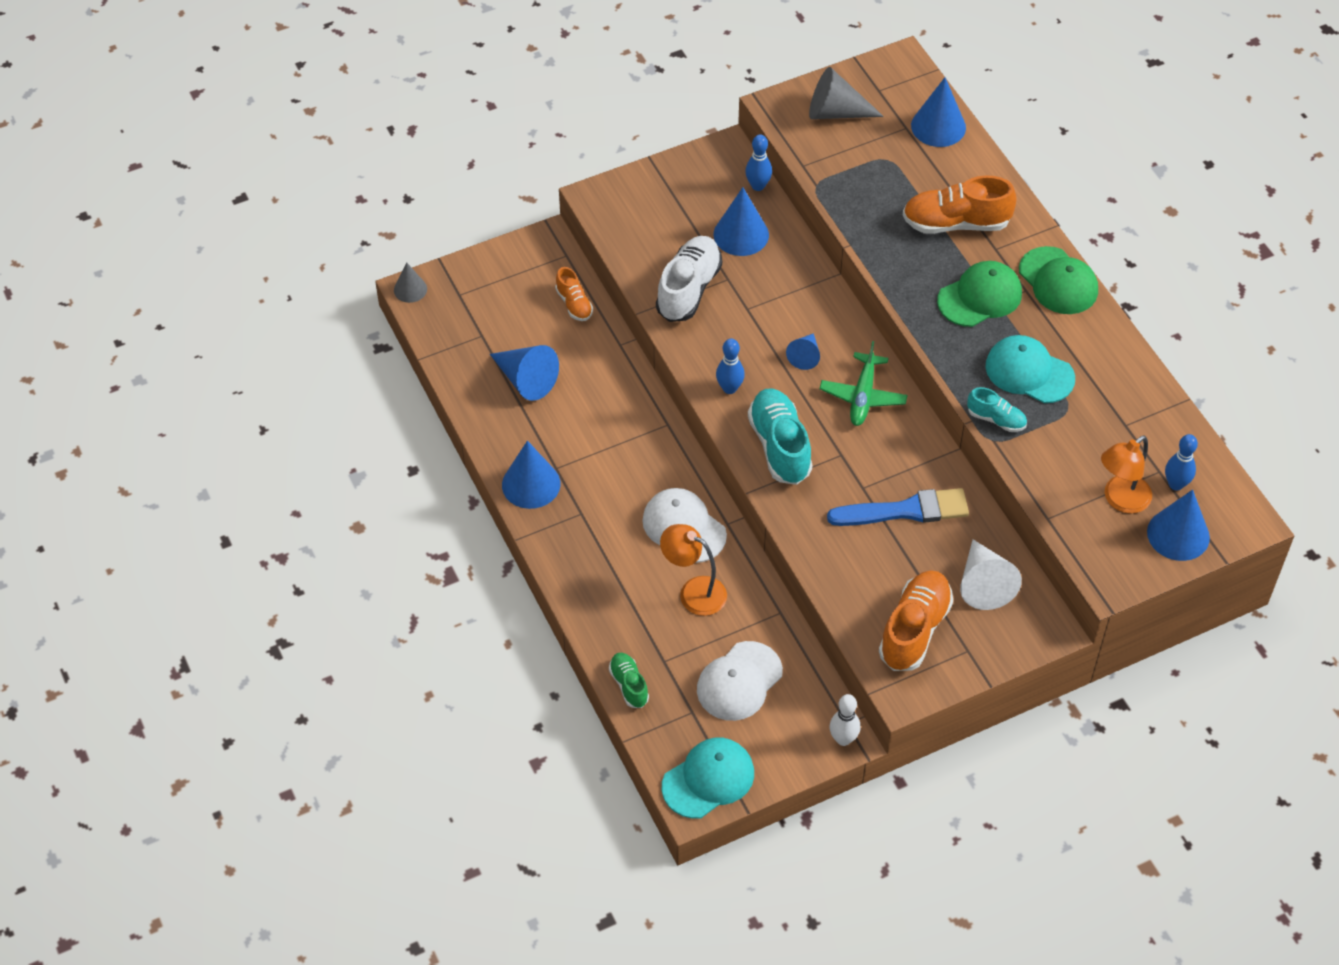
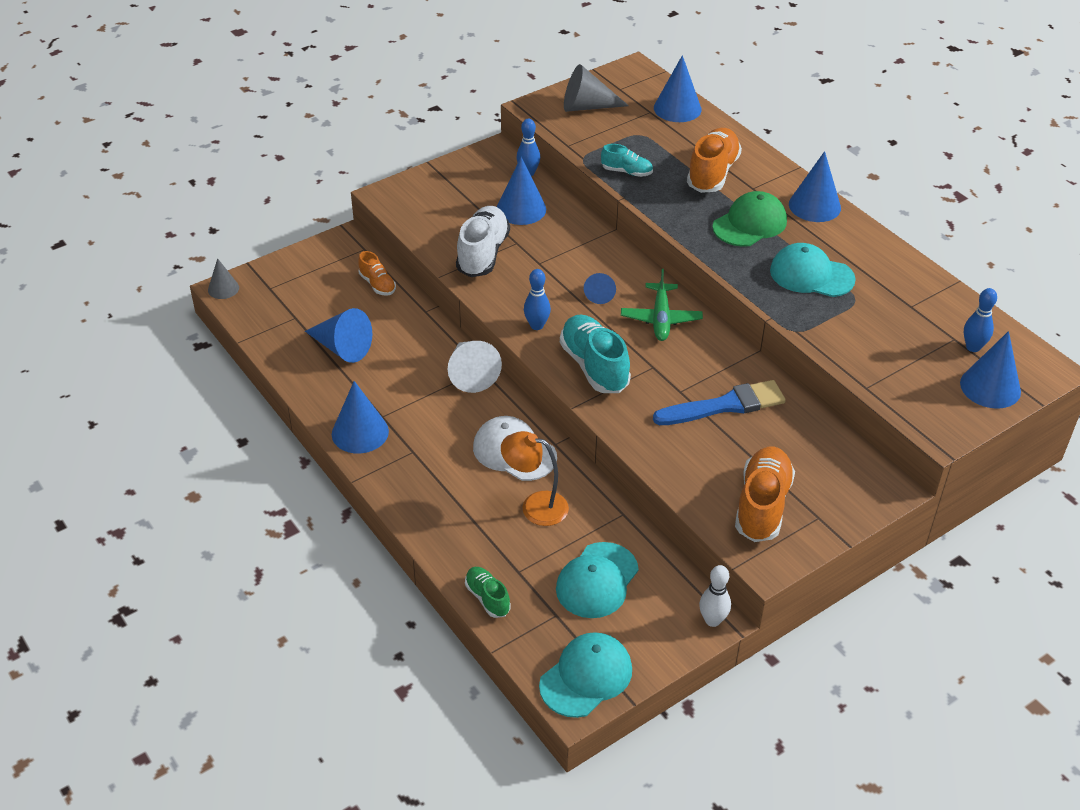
camera: 10 degrees left, 10 degrees down
white cap [697,641,783,721] -> turquoise cap [556,542,639,618]
orange shoe [903,175,1017,234] -> orange shoe turned 120 degrees clockwise [687,128,742,193]
white cone [960,540,1022,610] -> white cone moved to [447,341,502,393]
turquoise shoe [967,387,1027,432] -> turquoise shoe moved to [601,144,653,177]
green cap [1019,246,1098,314] -> blue cone [789,151,841,222]
orange lamp [1101,436,1152,514] -> none

